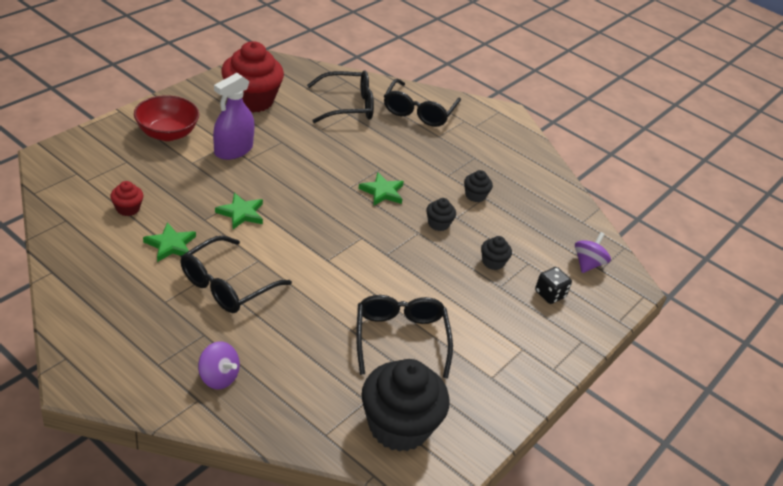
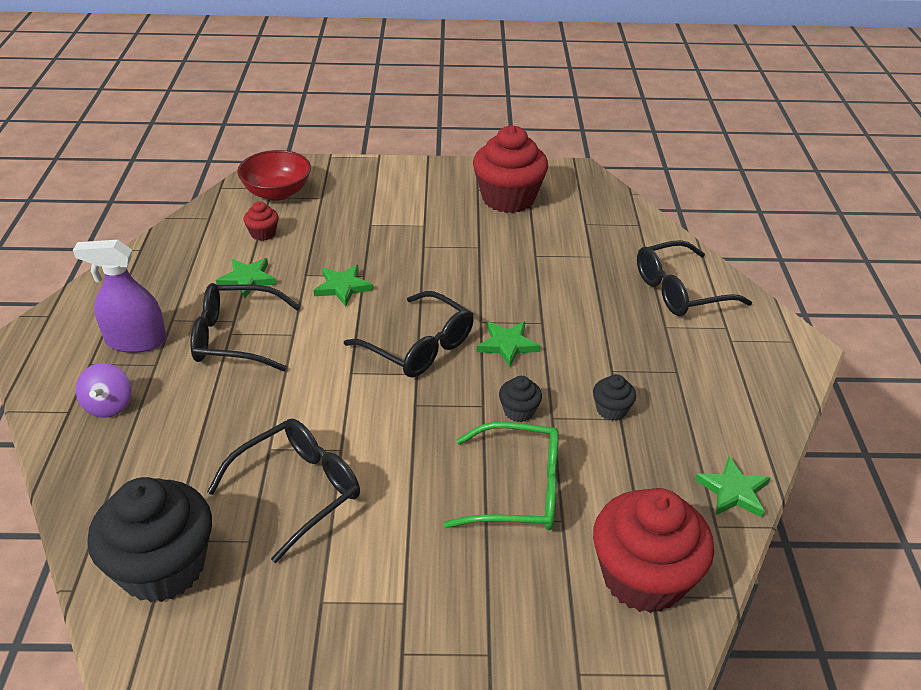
camera: 55 degrees right, 0 degrees up
red bowl [134,95,199,141] -> red bowl moved to [237,150,311,201]
purple spray bottle [213,73,255,160] -> purple spray bottle moved to [73,240,167,353]
black glasses [307,70,374,123] -> black glasses moved to [344,291,474,378]
black cupcake [481,236,512,270] -> green glasses [443,422,559,530]
black dice [535,267,572,304] -> none
purple spinning top [575,232,611,273] -> red cupcake [593,488,714,613]
none -> green star [695,456,770,518]

